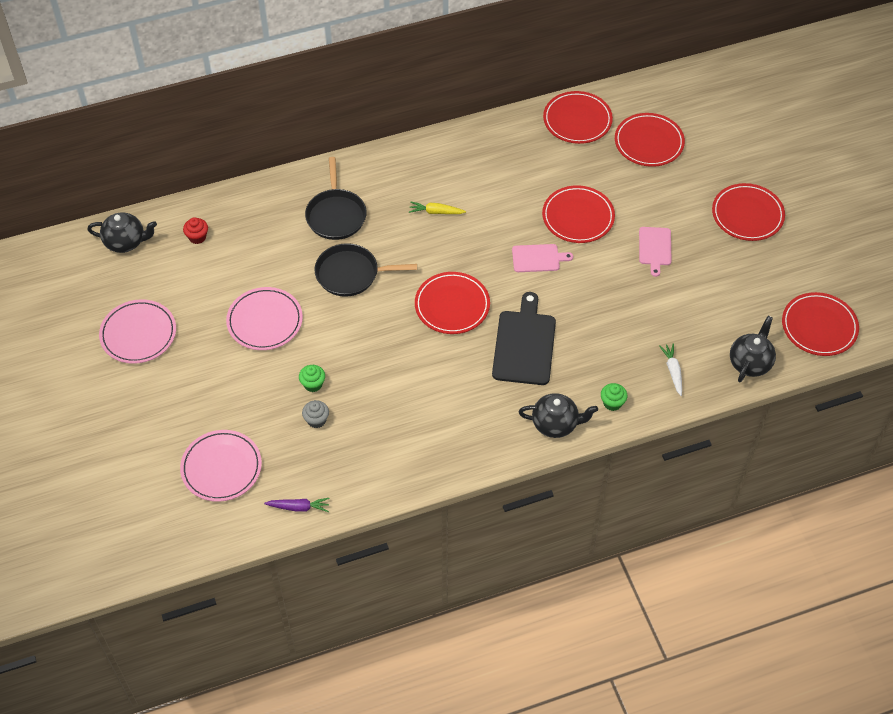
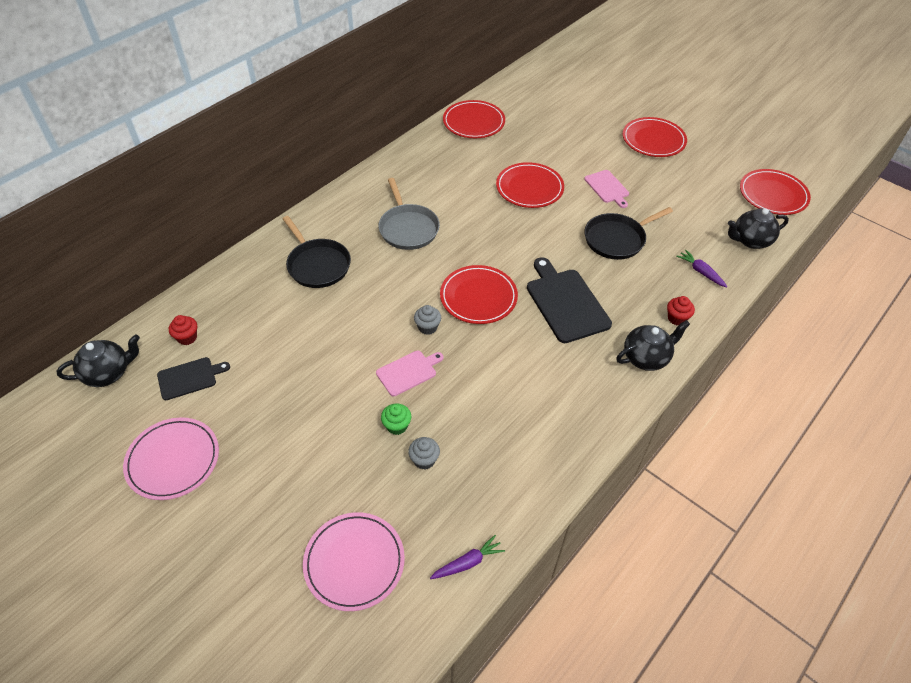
camera: 30 degrees left, 5 degrees down
pink plate [226,287,303,350] -> none
black pan [315,243,417,297] -> black pan moved to [585,207,673,260]
yellow carrot [409,201,466,214] -> grey pan [378,178,440,250]
pink cutting board [512,244,573,272] -> pink cutting board moved to [376,350,443,396]
green cupcake [601,383,627,411] -> red cupcake [667,296,695,325]
red plate [615,113,685,167] -> none
white carrot [659,343,682,396] -> purple carrot [676,250,728,287]
black teapot [730,316,776,382] -> black teapot turned 105 degrees counterclockwise [728,208,789,249]
none -> black cutting board [157,357,230,400]
none -> grey cupcake [414,305,441,335]

